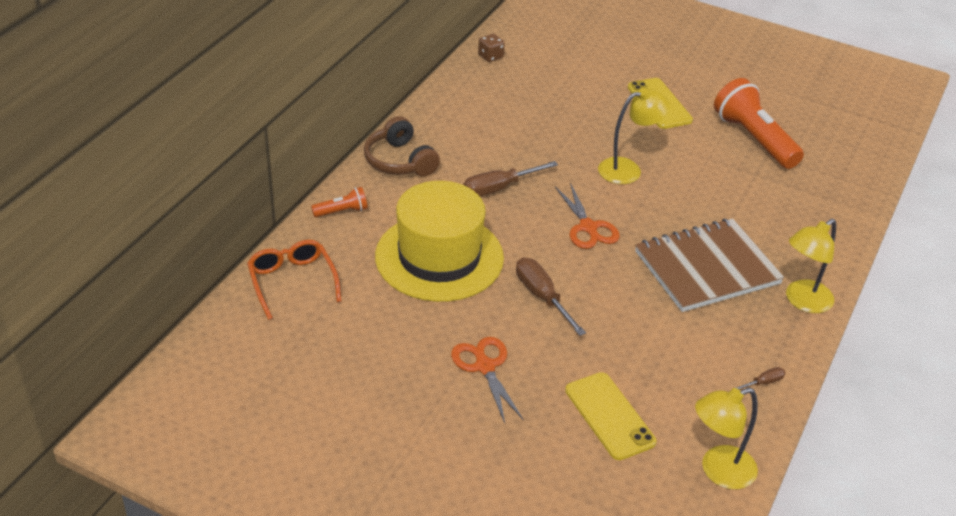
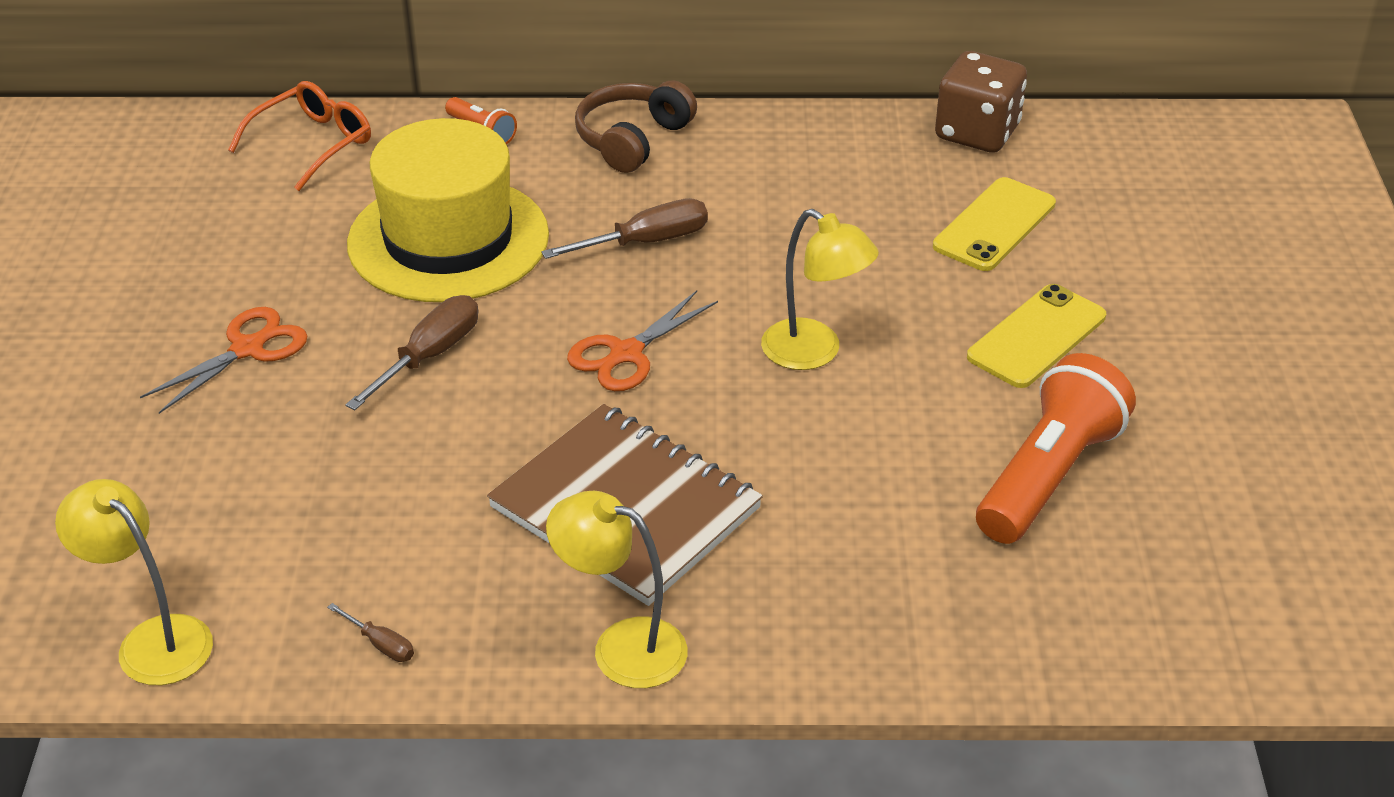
camera: 65 degrees right, 0 degrees up
brown screwdriver [463,161,558,196] -> brown screwdriver turned 120 degrees clockwise [541,198,708,259]
brown dice [478,34,505,62] -> brown dice [935,51,1027,153], size x2.00
yellow phone [565,372,656,460] -> yellow phone moved to [933,177,1056,271]

